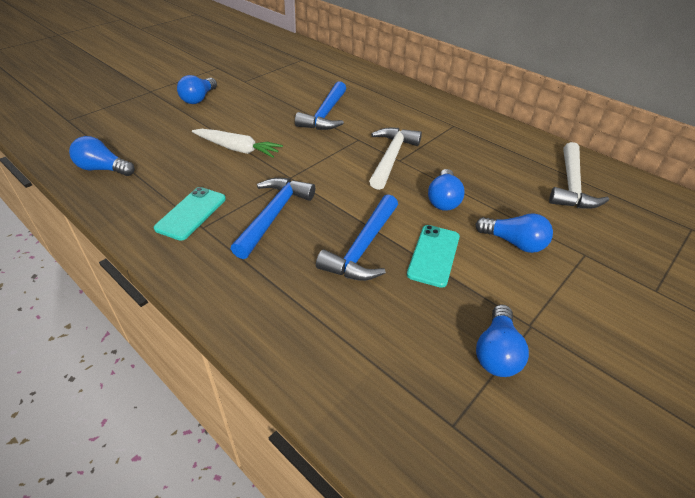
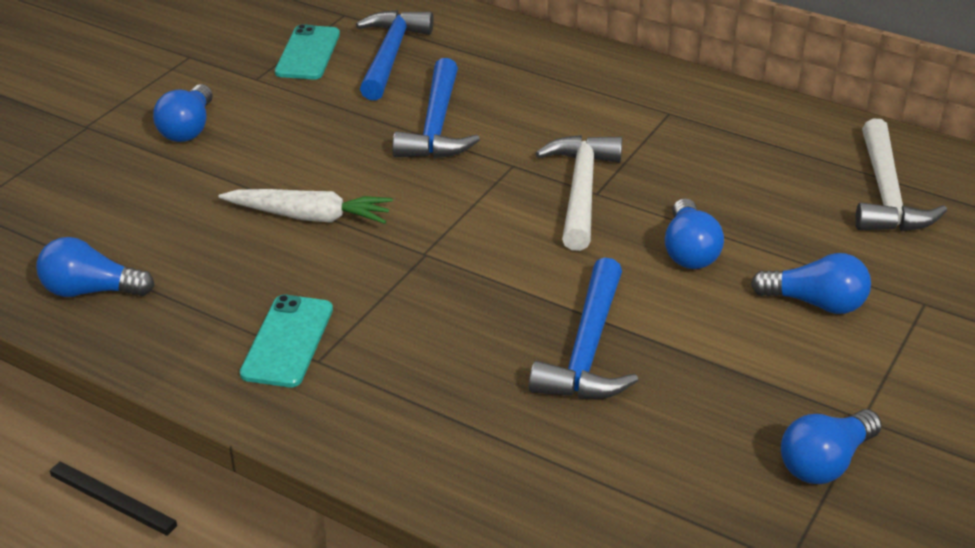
camera: 10 degrees left, 5 degrees down
blue hammer [231,178,315,259] -> blue hammer moved to [356,10,434,101]
turquoise phone [407,225,460,288] -> turquoise phone moved to [275,24,340,79]
blue light bulb [476,305,529,377] -> blue light bulb turned 45 degrees clockwise [781,410,882,484]

